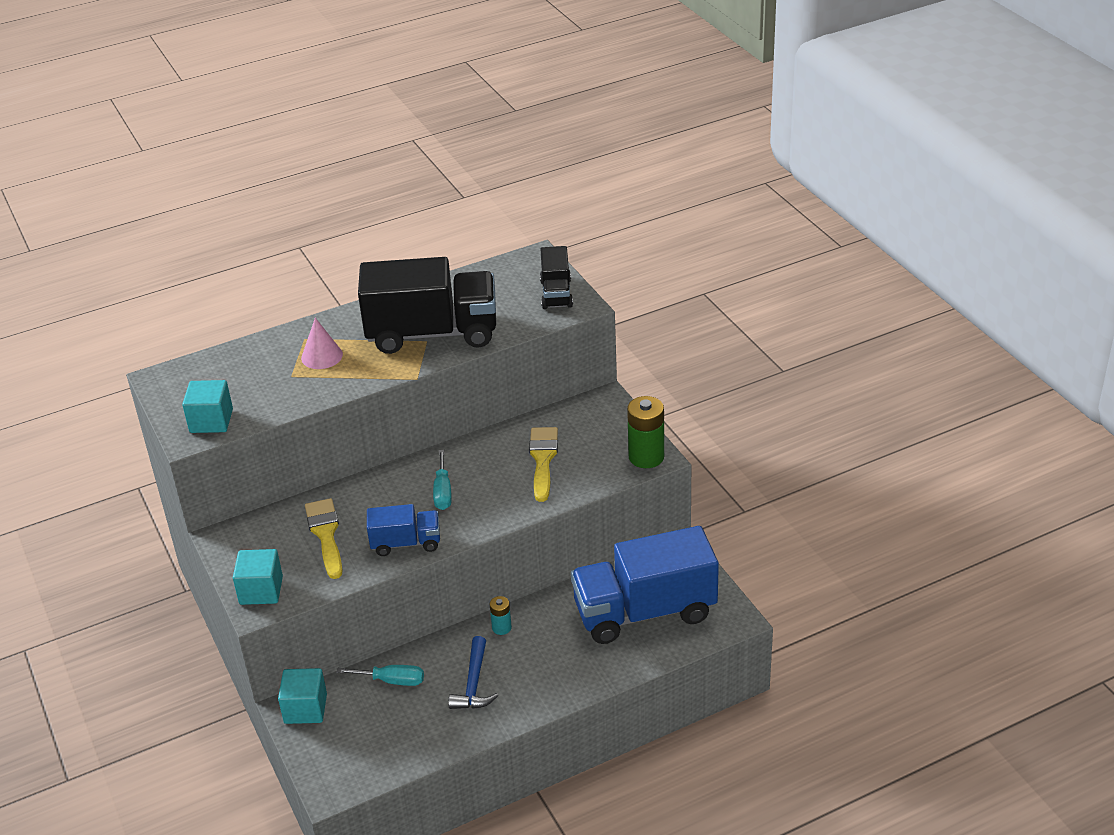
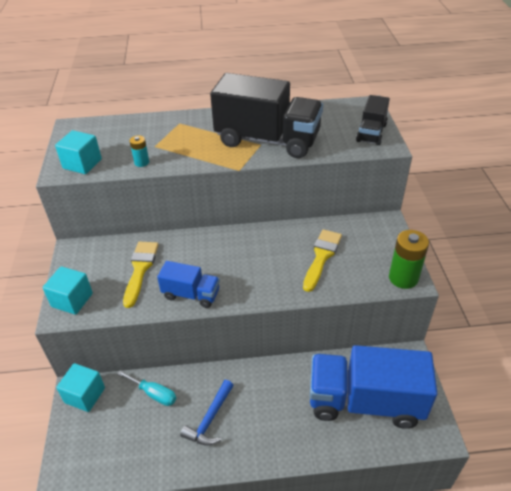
camera: 20 degrees right, 5 degrees up
pink cone [301,318,343,369] -> none
turquoise screwdriver [433,450,452,510] -> none
turquoise battery [490,596,512,635] -> turquoise battery moved to [130,135,149,167]

